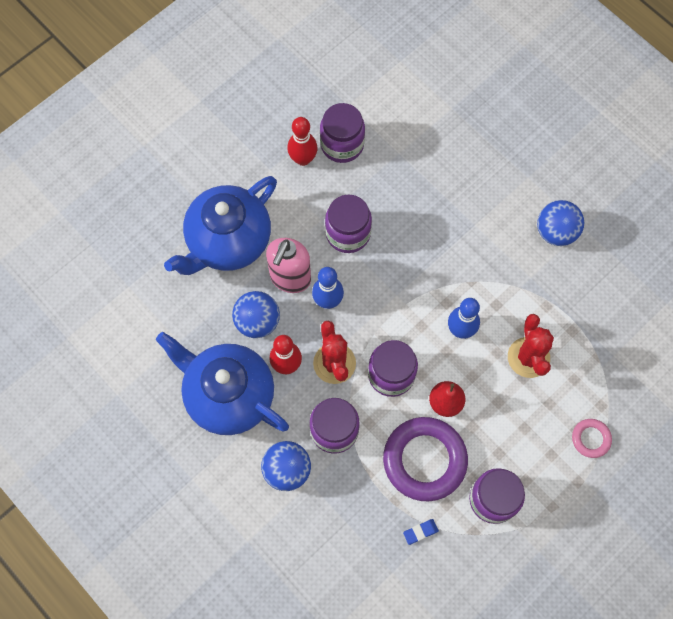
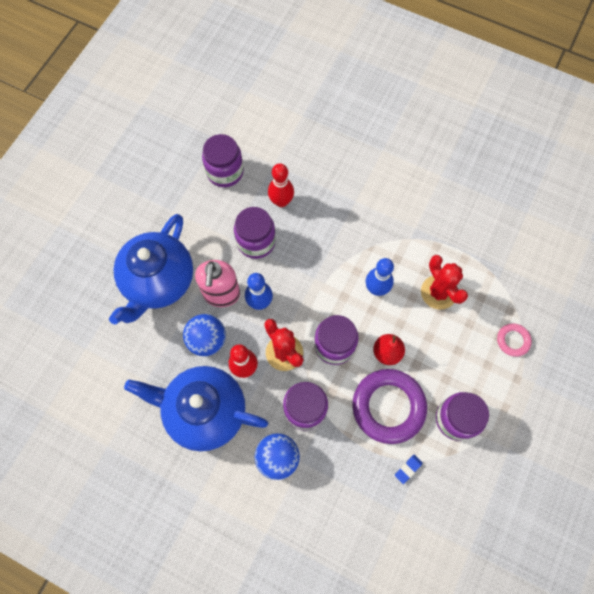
camera: 20 degrees left, 0 degrees up
red bowling pin [287,117,318,166] -> red bowling pin moved to [268,163,294,207]
blue ball [537,200,584,246] -> none

